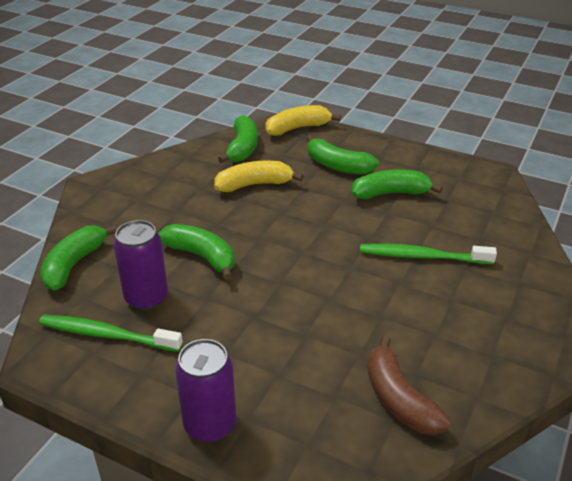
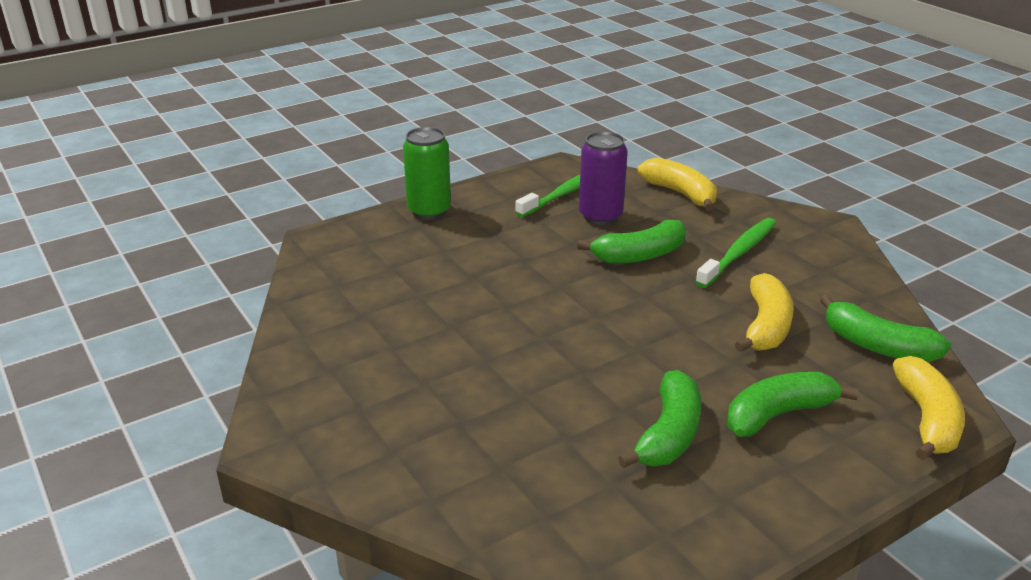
camera: 120 degrees right, 5 degrees down
green banana [40,225,117,291] -> yellow banana [638,158,717,211]
purple can [175,339,236,443] -> green can [403,127,451,220]
green toothbrush [360,244,497,264] -> green toothbrush moved to [695,218,776,288]
brown banana [367,335,451,435] -> none

